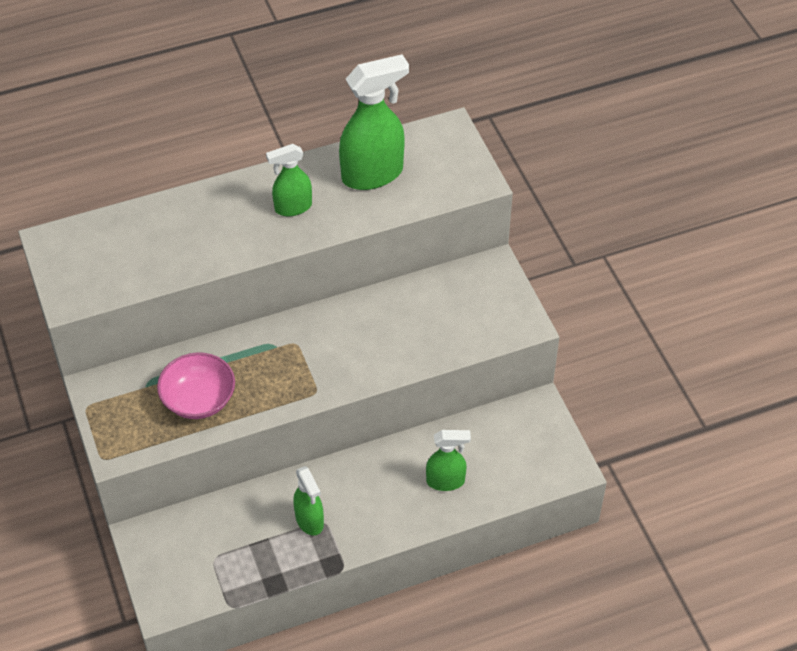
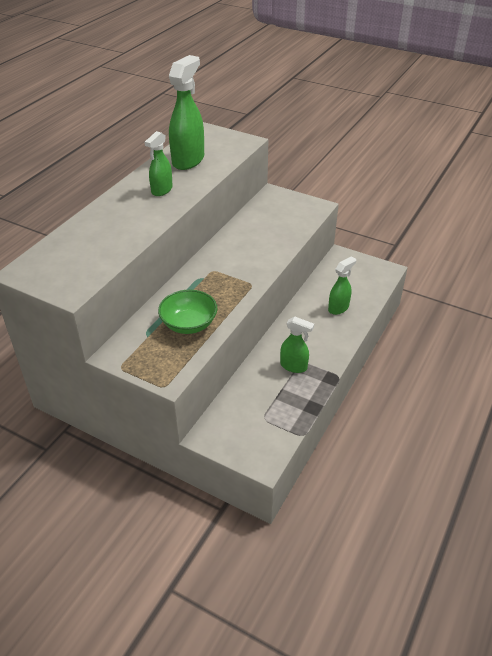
camera: 40 degrees left, 10 degrees down
pink bowl [157,352,235,419] -> green bowl [158,290,217,334]

